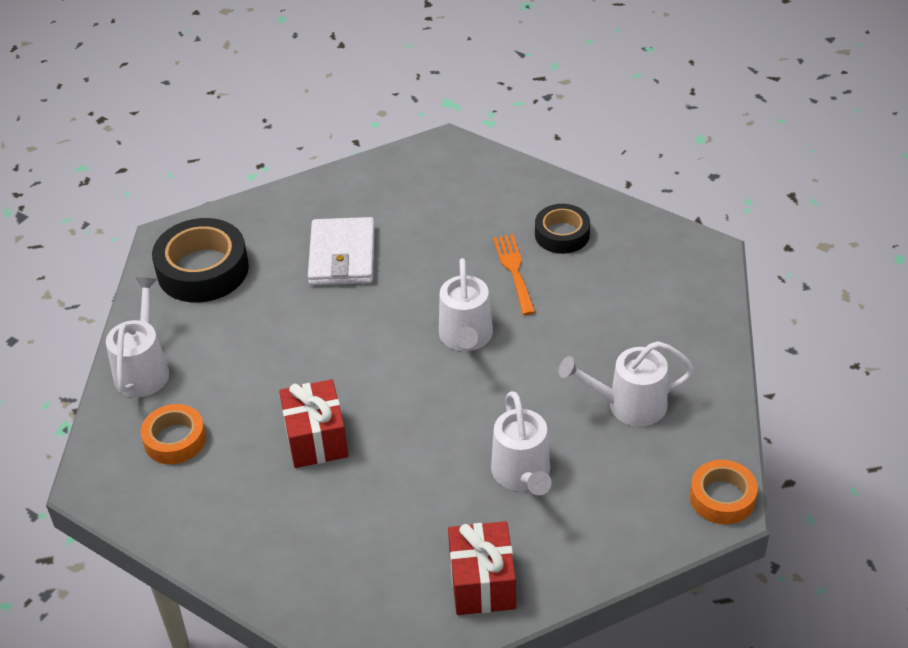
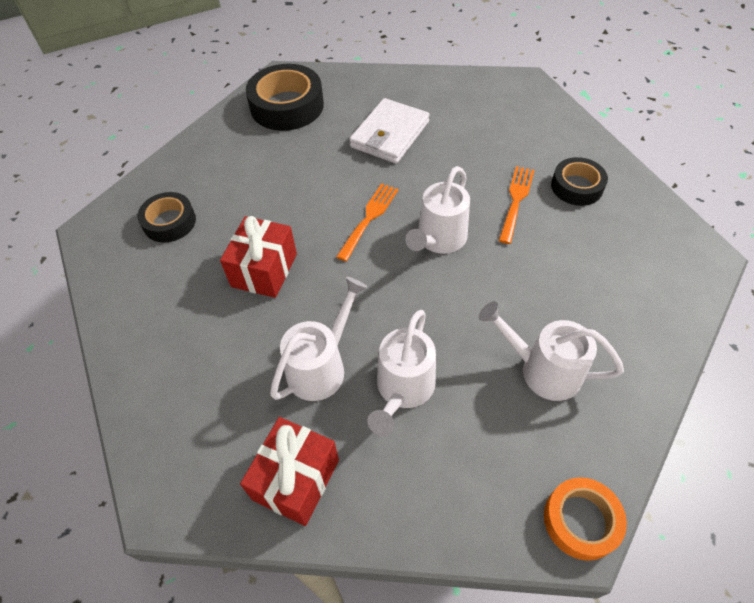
camera: 30 degrees right, 10 degrees up
white watering can [106,277,169,397] -> white watering can moved to [270,277,367,401]
orange tape [141,404,206,464] -> black tape [137,192,196,243]
none -> orange fork [336,183,398,261]

